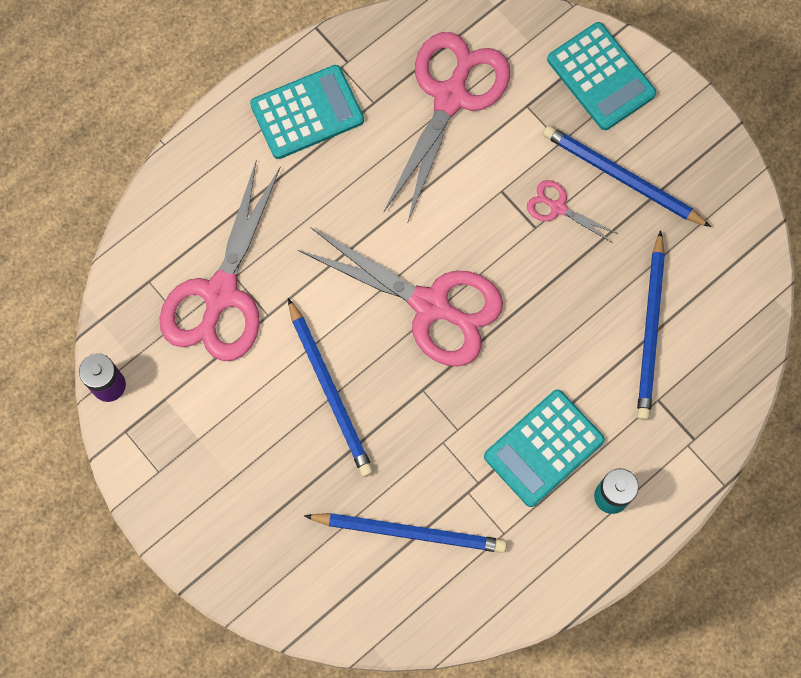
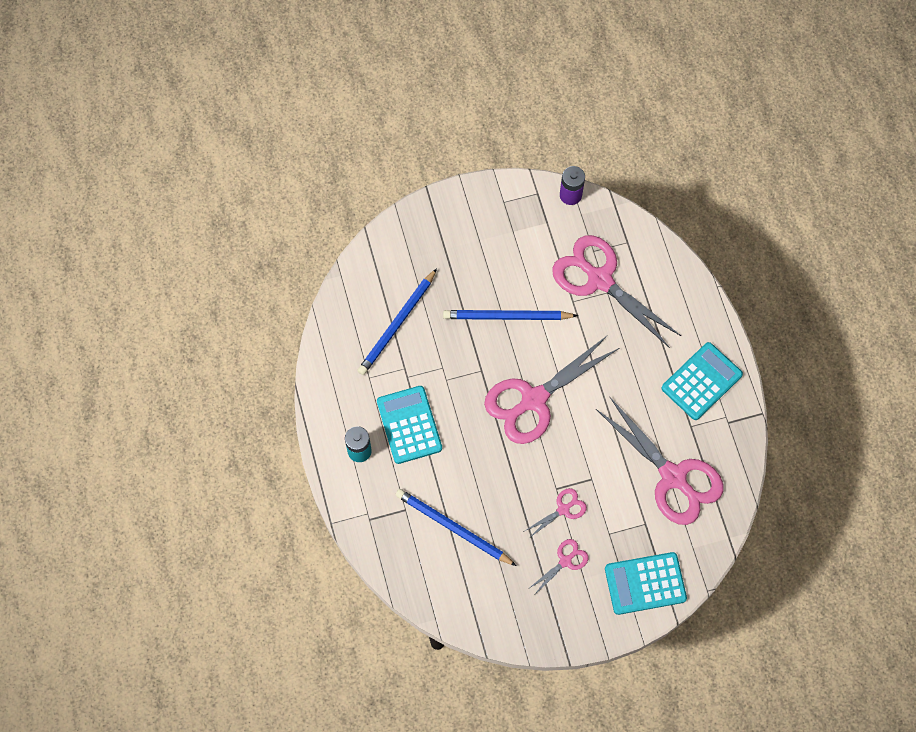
camera: 115 degrees right, 5 degrees down
turquoise calculator [250,65,364,159] -> turquoise calculator turned 135 degrees counterclockwise [661,342,743,420]
blue pencil [543,125,711,227] -> pink scissors [528,539,589,594]

